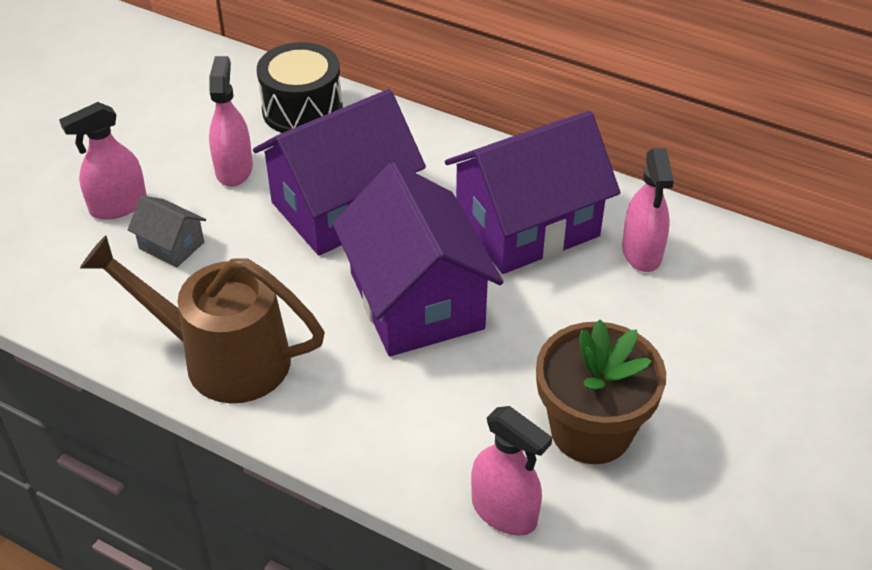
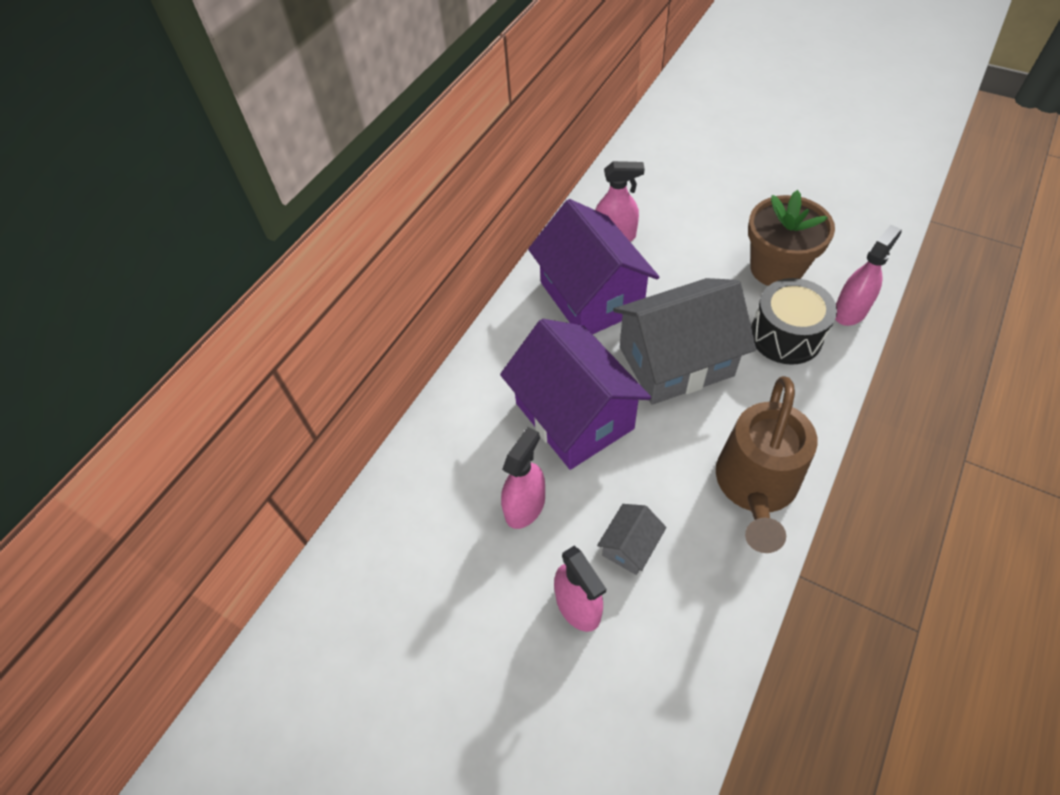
camera: 85 degrees left, 10 degrees up
pink spray bottle [209,56,253,187] -> pink spray bottle turned 120 degrees clockwise [501,427,545,529]
black drum [257,42,343,133] -> black drum moved to [751,278,837,365]
purple house [332,162,503,356] -> grey house [613,278,756,405]

